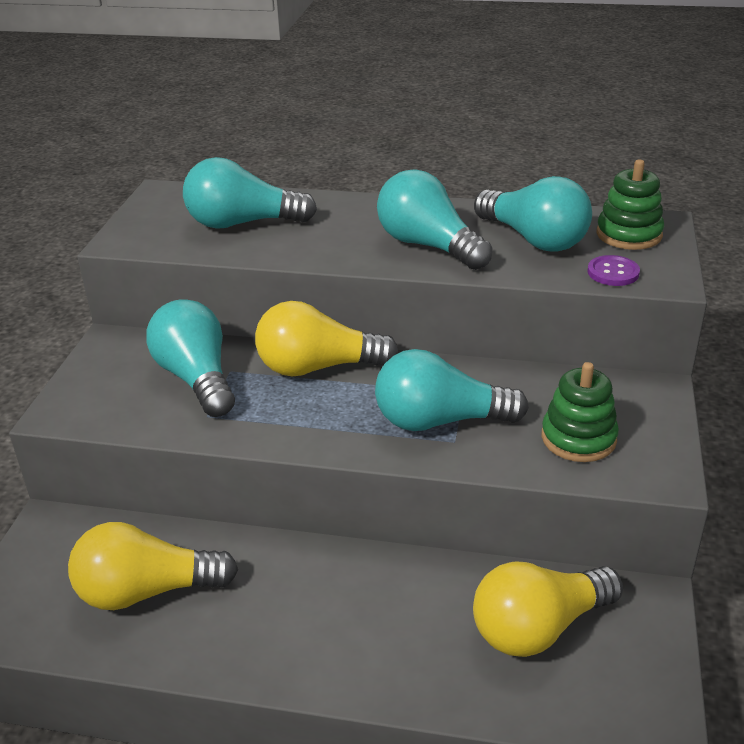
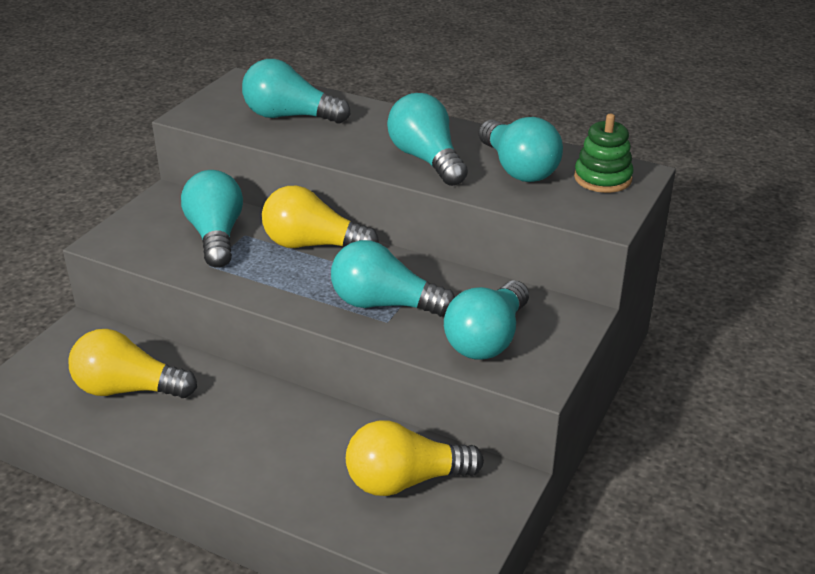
camera: 15 degrees right, 0 degrees up
green stacking toy [542,362,619,462] -> turquoise light bulb [444,280,529,360]
purple button [588,255,640,286] -> none

